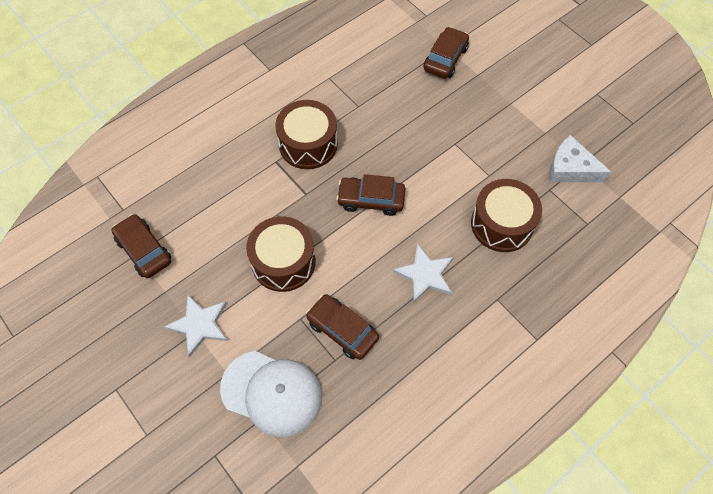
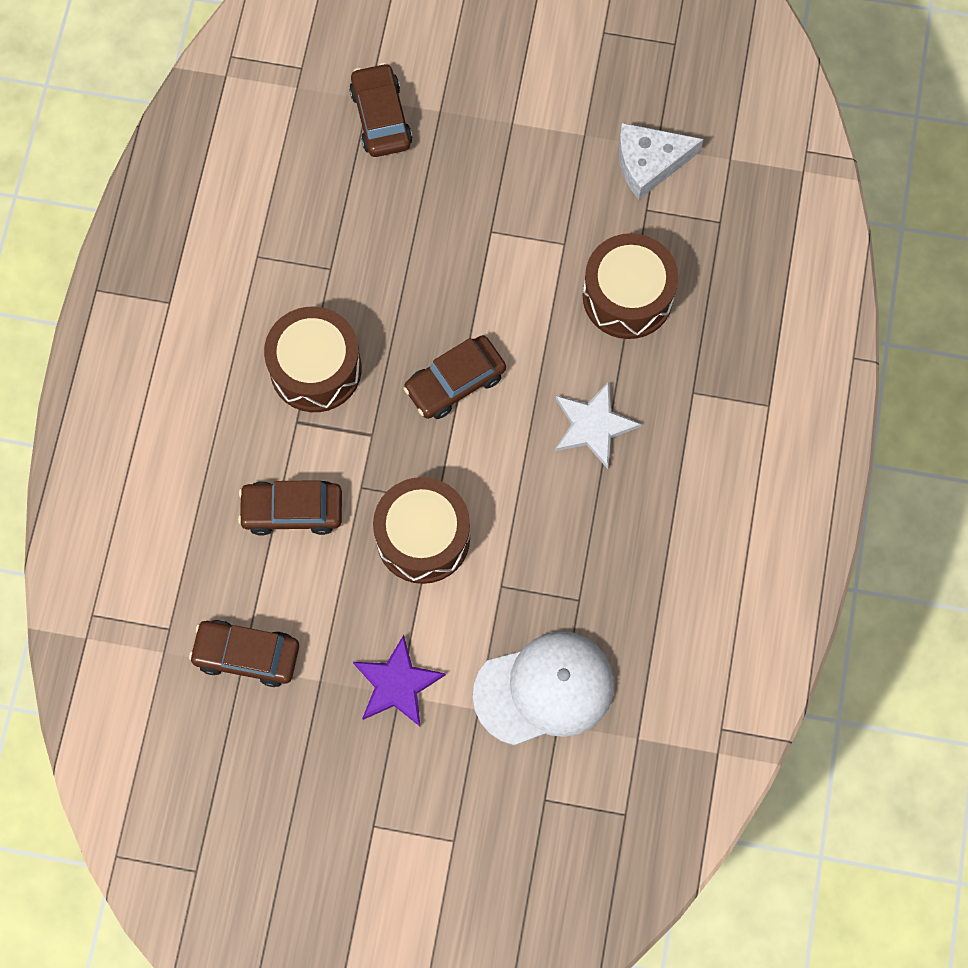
camera: 40 degrees left, 10 degrees up
white star [164,295,228,357] -> purple star [353,635,446,726]
brown car [306,294,379,360] -> brown car moved to [238,480,342,536]

